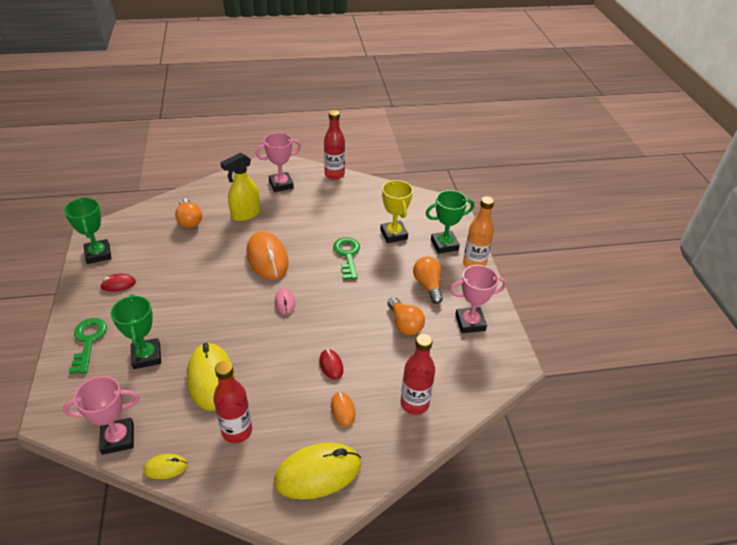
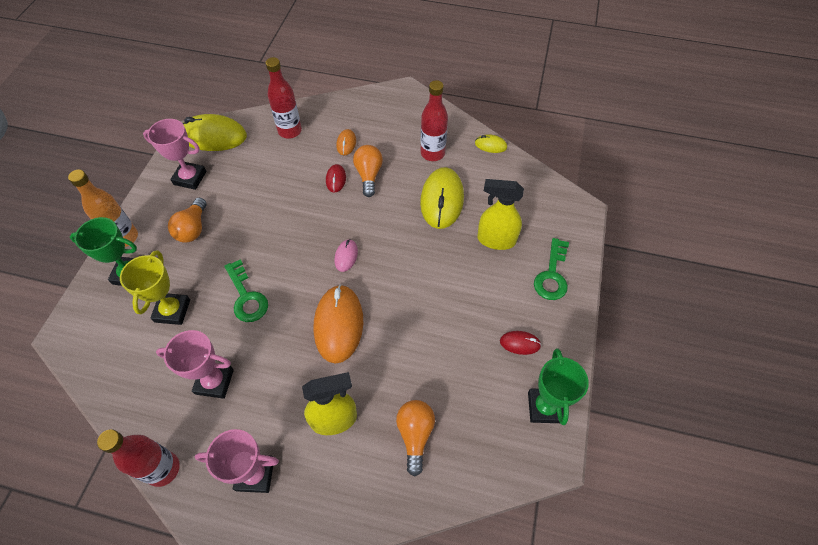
camera: 155 degrees left, 15 degrees up
pink trophy [63,376,139,455] -> pink trophy moved to [156,330,234,399]
green trophy [110,294,161,369] -> yellow spray bottle [477,179,524,250]
yellow mouse [274,442,361,500] -> yellow mouse moved to [183,114,247,151]
green key [333,237,360,280] -> green key turned 45 degrees counterclockwise [224,259,268,322]
orange light bulb [388,297,425,335] -> orange light bulb moved to [353,145,383,197]

